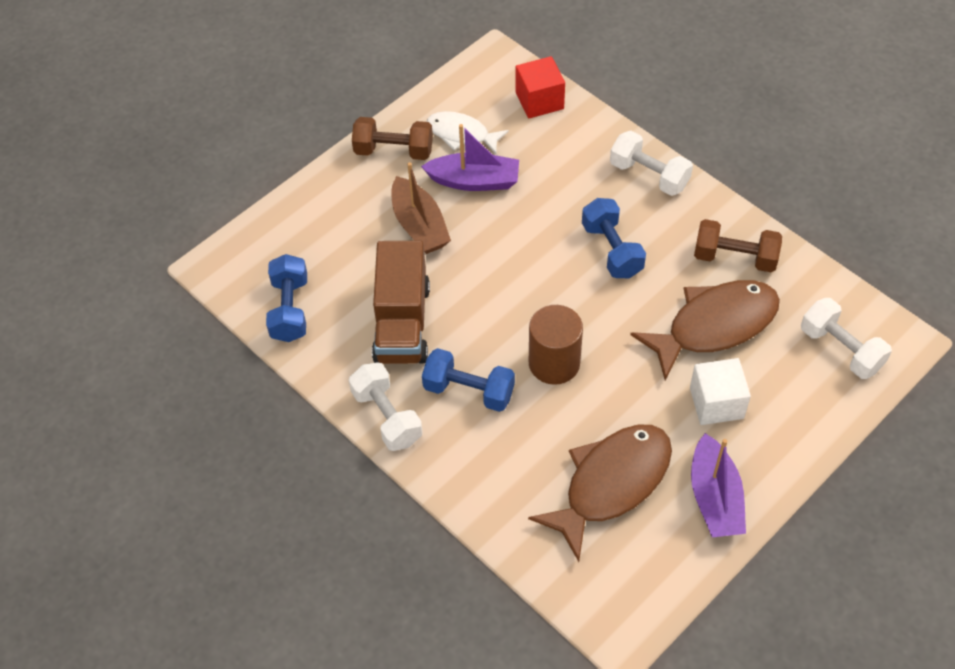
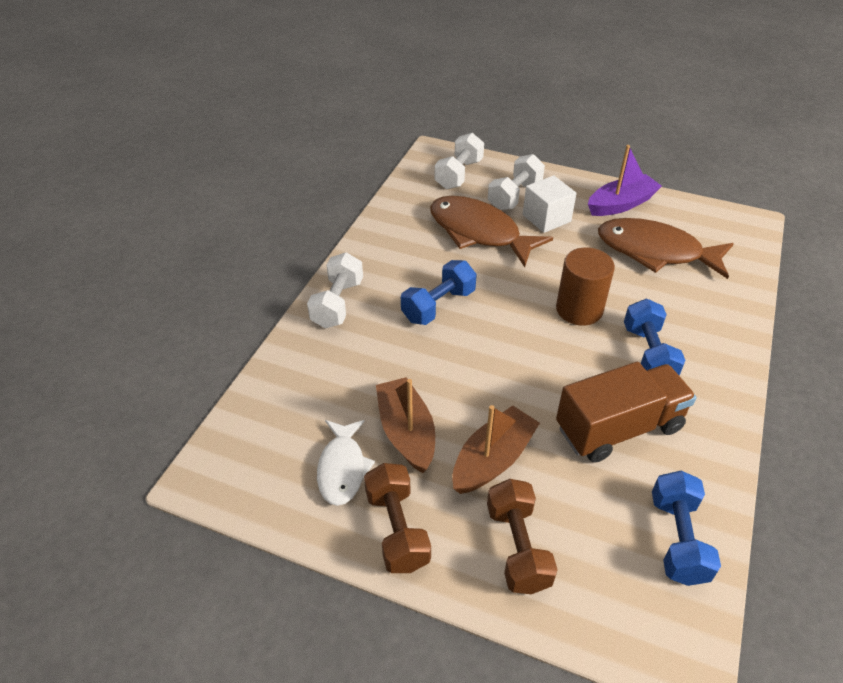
camera: 115 degrees left, 10 degrees down
blue dumbbell [266,254,307,342] -> blue dumbbell turned 60 degrees counterclockwise [652,471,721,586]
white dumbbell [349,362,422,451] -> white dumbbell moved to [488,154,545,210]
purple boat [421,124,519,191] -> brown boat [376,377,435,473]
red cube [516,56,565,118] -> none
brown dumbbell [694,219,782,272] -> brown dumbbell moved to [487,479,558,594]

